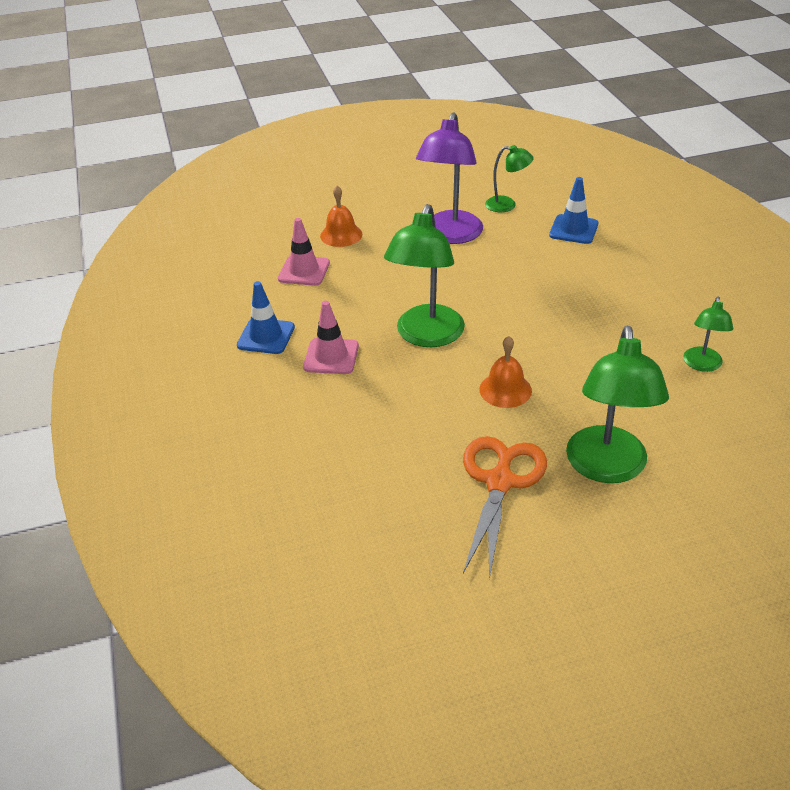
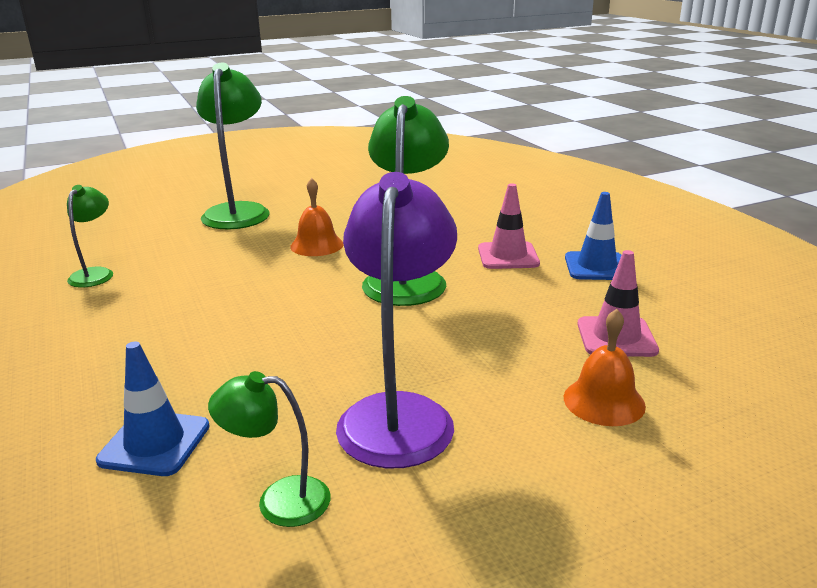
camera: 170 degrees right, 15 degrees down
orange scissors [463,436,547,579] -> none

